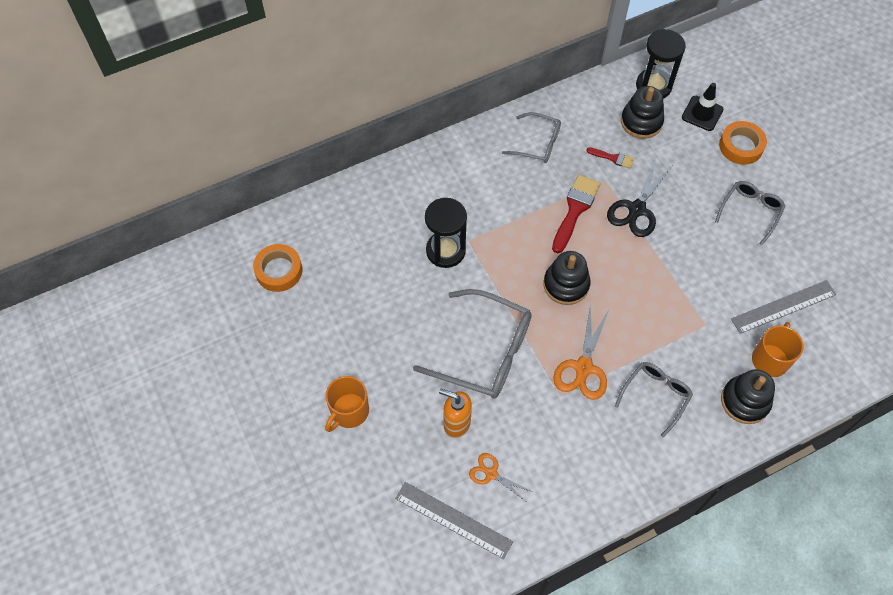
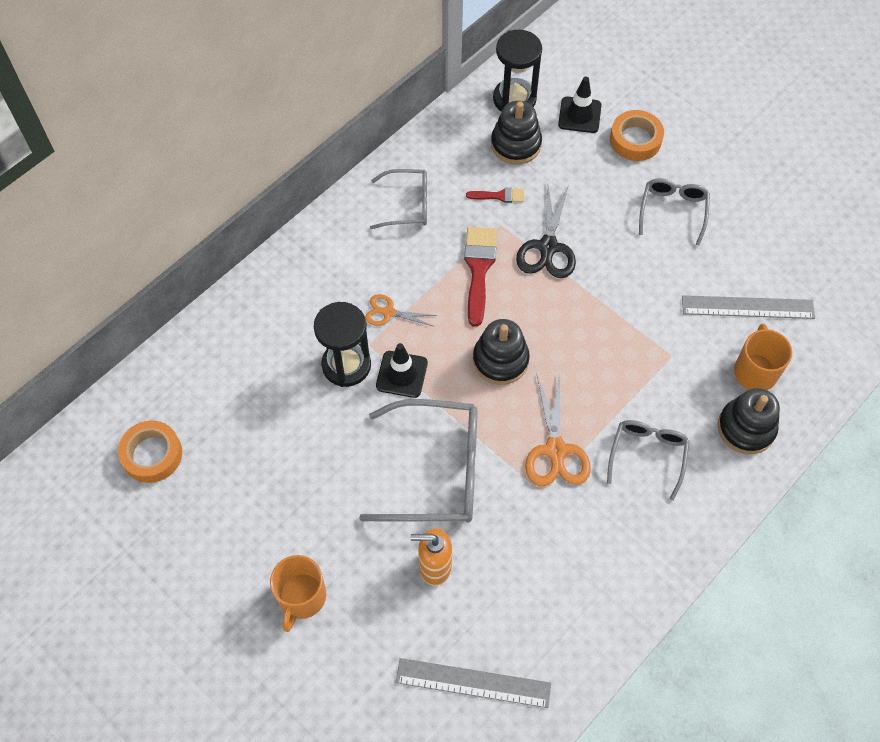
camera: 20 degrees left, 0 degrees up
orange scissors [469,453,533,500] -> orange scissors moved to [365,294,437,326]
grey ruler [731,280,836,334] -> grey ruler turned 45 degrees clockwise [682,295,815,319]
none -> black traffic cone [376,343,428,398]

